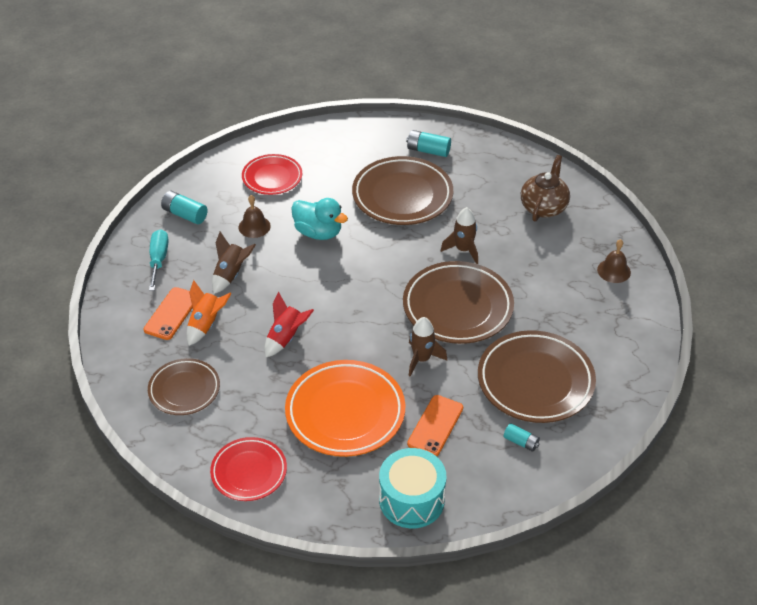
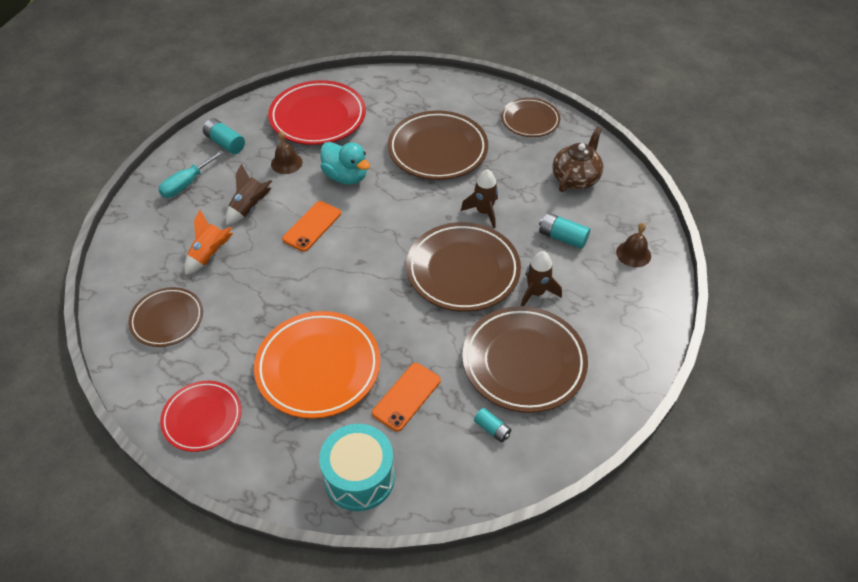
camera: 10 degrees right, 5 degrees up
orange phone [143,287,193,340] -> orange phone moved to [282,201,341,252]
turquoise screwdriver [149,229,168,291] -> turquoise screwdriver turned 150 degrees counterclockwise [158,150,224,198]
red plate [242,154,302,195] -> red plate [268,80,366,145], size x1.64
red rocket [264,292,314,358] -> none
turquoise battery [406,130,451,157] -> turquoise battery moved to [539,212,590,249]
brown rocket [409,317,447,376] -> brown rocket moved to [521,251,562,306]
none -> brown plate [501,98,560,137]

